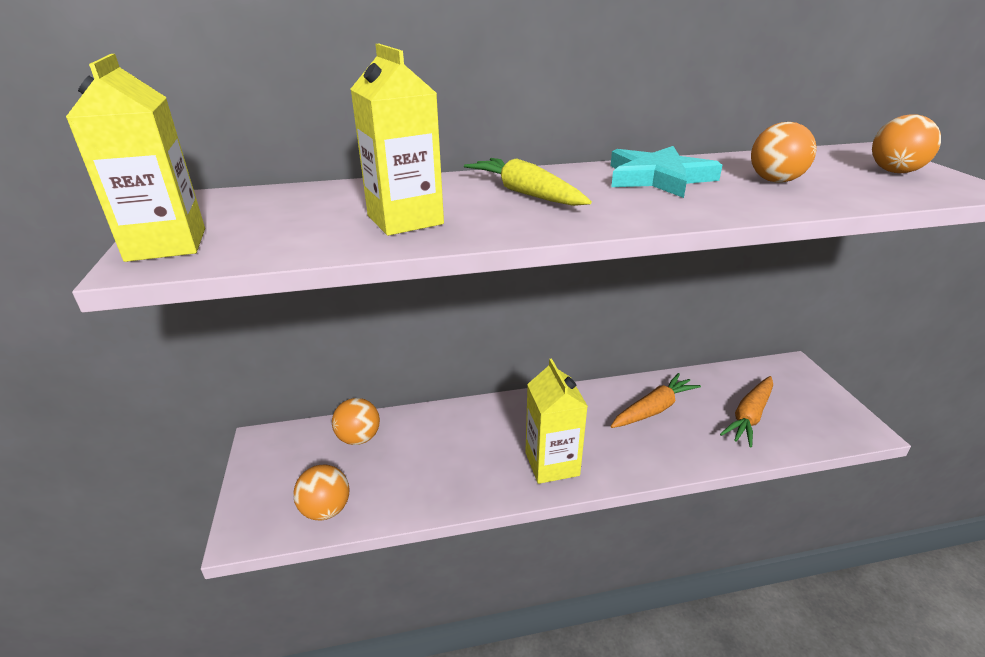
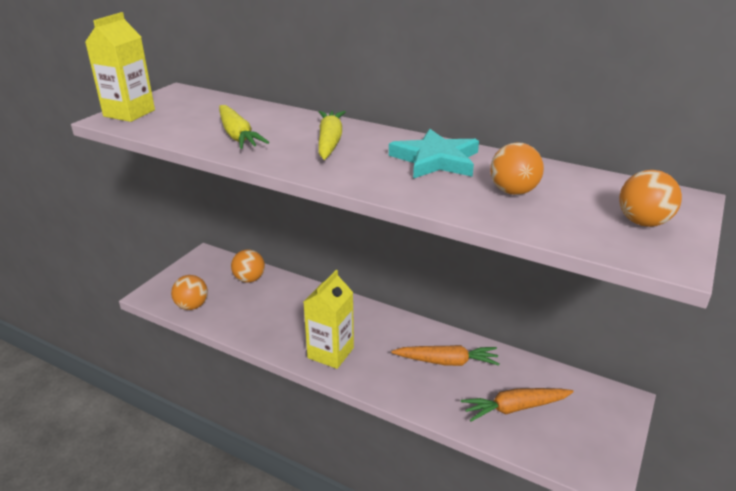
camera: 40 degrees right, 0 degrees up
yellow carton [351,44,444,236] -> yellow carrot [219,105,269,149]

